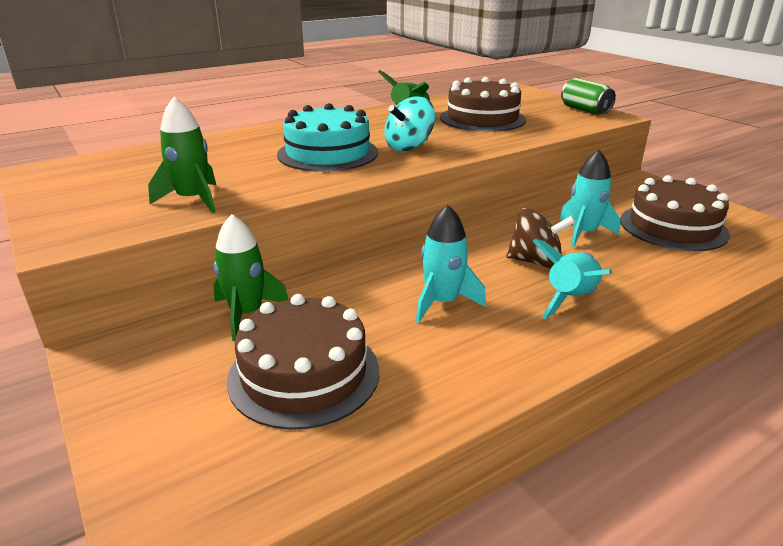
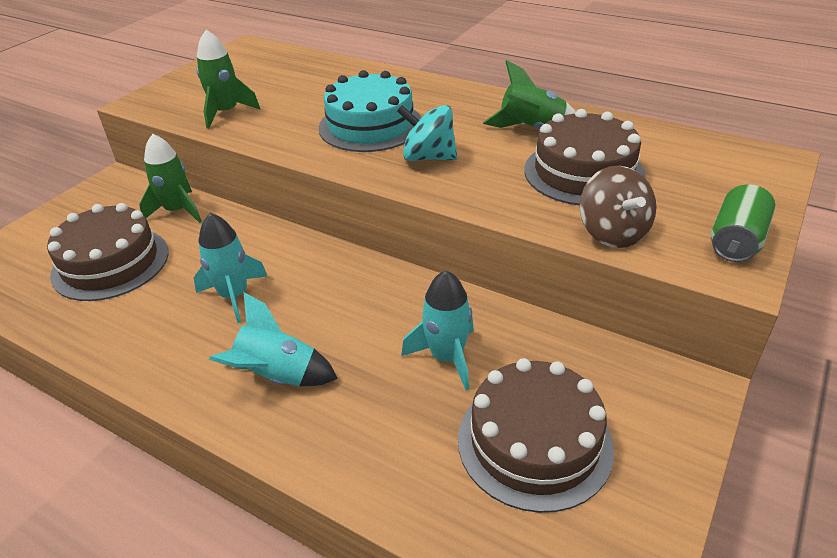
camera: 65 degrees right, 10 degrees up
brown spinning top [506,208,575,268] -> brown spinning top moved to [580,166,657,248]

